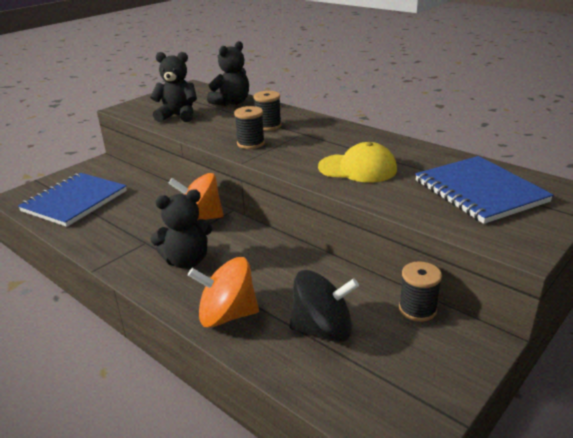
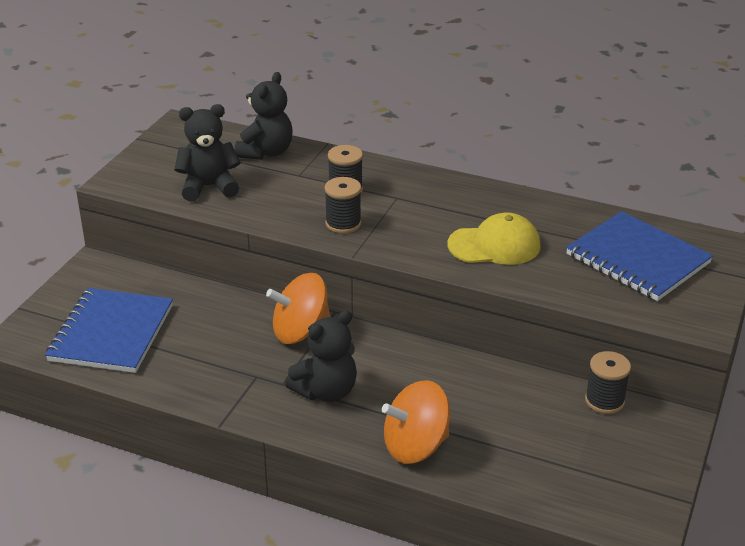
camera: 20 degrees left, 5 degrees up
black spinning top [289,270,359,342] -> none

